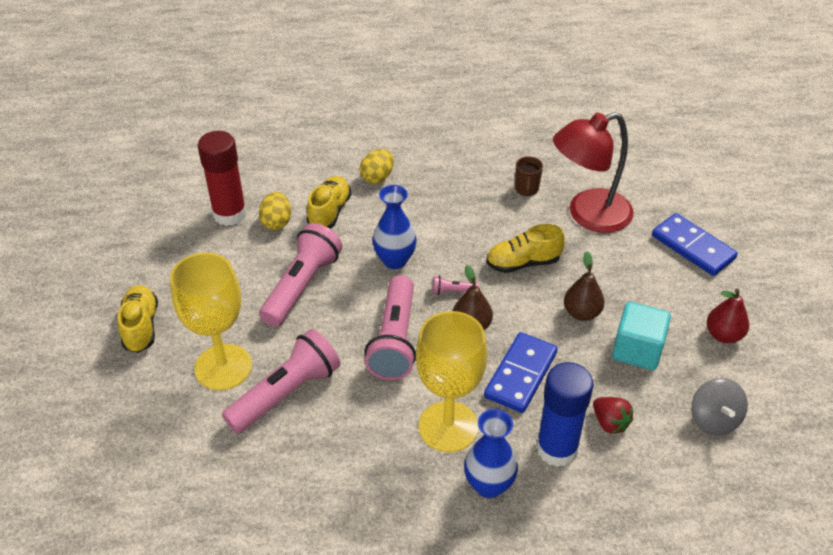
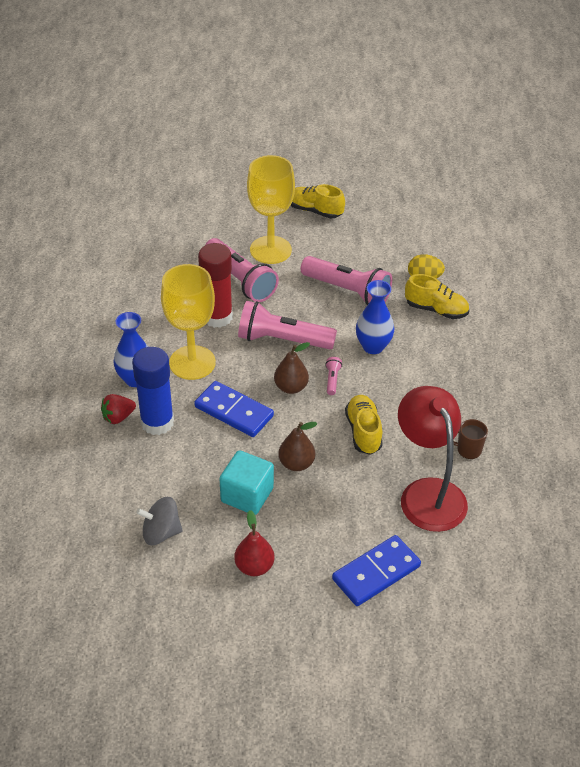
camera: 95 degrees right, 0 degrees up
yellow shoe [118,285,158,353] -> yellow shoe turned 150 degrees counterclockwise [291,184,345,219]
red glue stick [198,131,247,226] -> red glue stick moved to [198,243,233,328]
yellow egg [360,149,394,184] -> none
red strawberry [593,397,633,434] -> red strawberry moved to [101,394,136,424]

